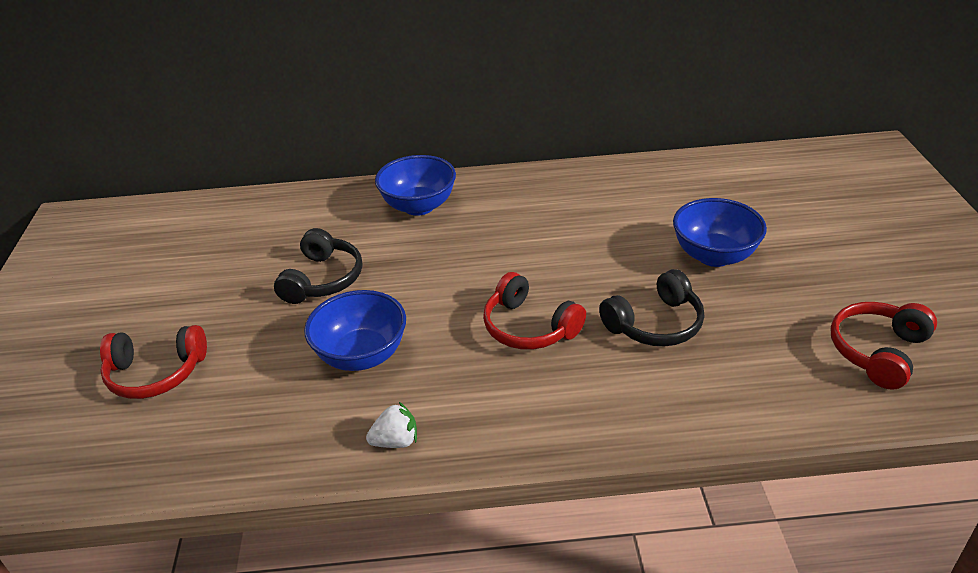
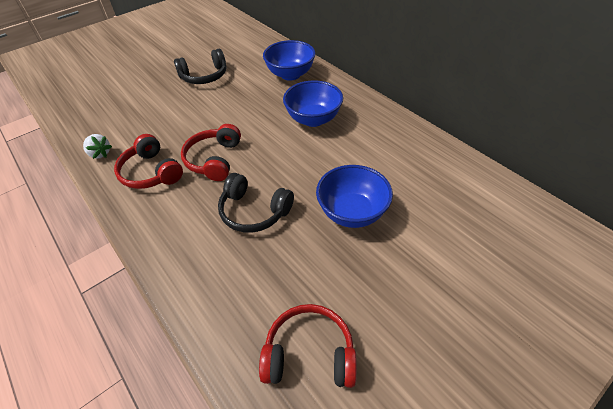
camera: 55 degrees right, 10 degrees up
red headphones [100,325,207,399] -> red headphones moved to [114,134,183,189]
blue bowl [304,290,406,371] -> blue bowl moved to [283,80,343,127]

